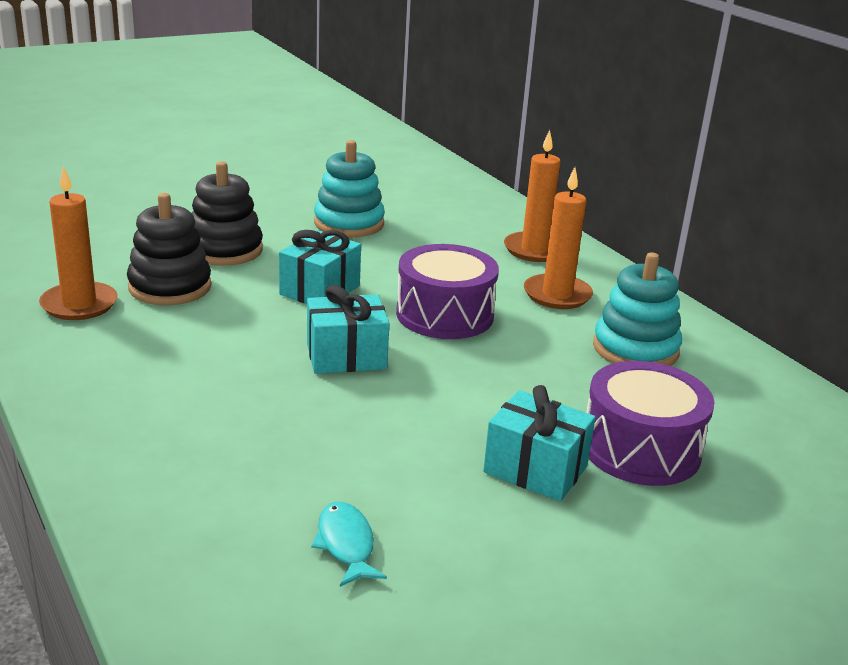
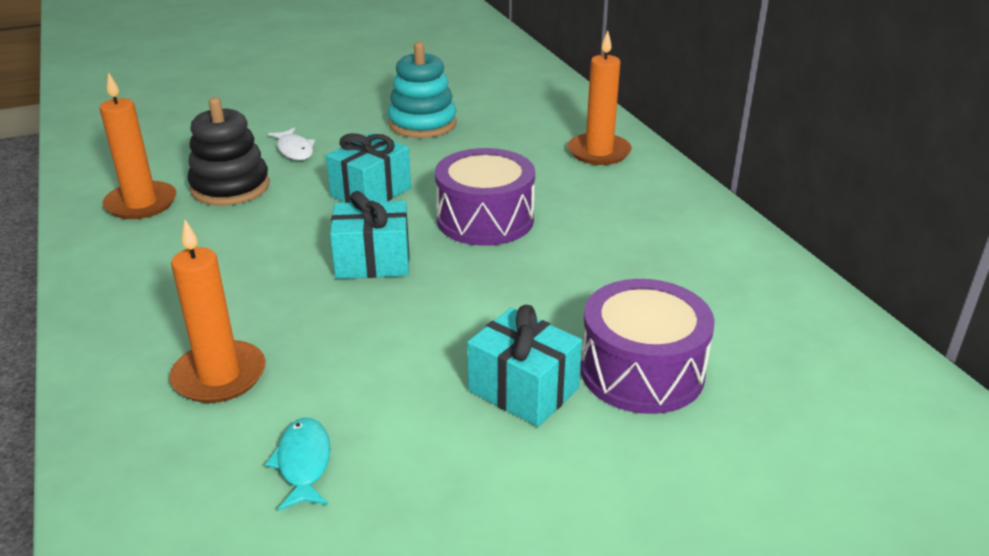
camera: 10 degrees right, 5 degrees up
black stacking toy [192,161,263,266] -> white fish [268,128,315,160]
orange candle [524,167,593,309] -> orange candle moved to [170,220,266,403]
turquoise stacking toy [593,252,682,366] -> none

